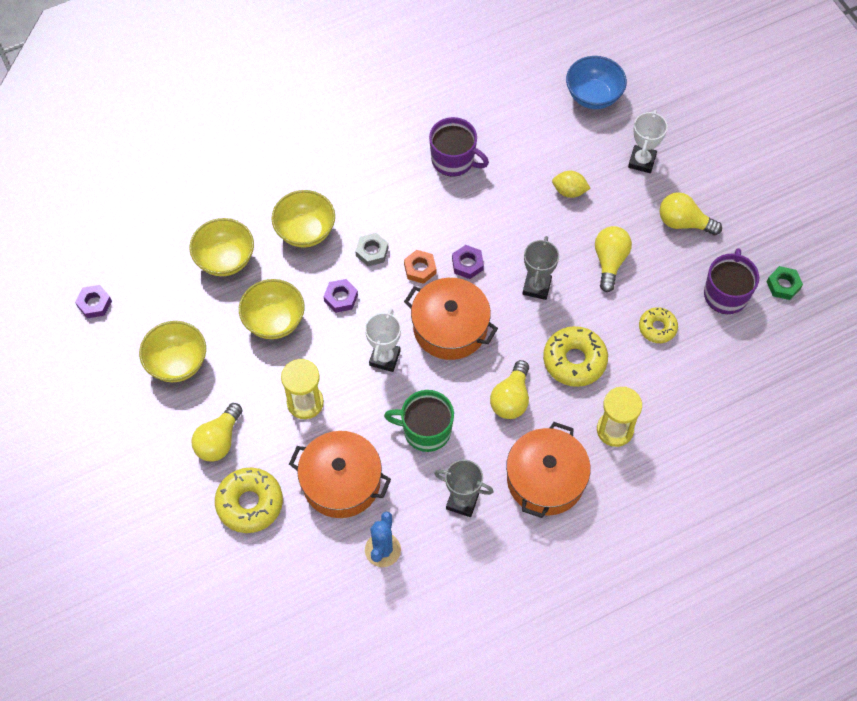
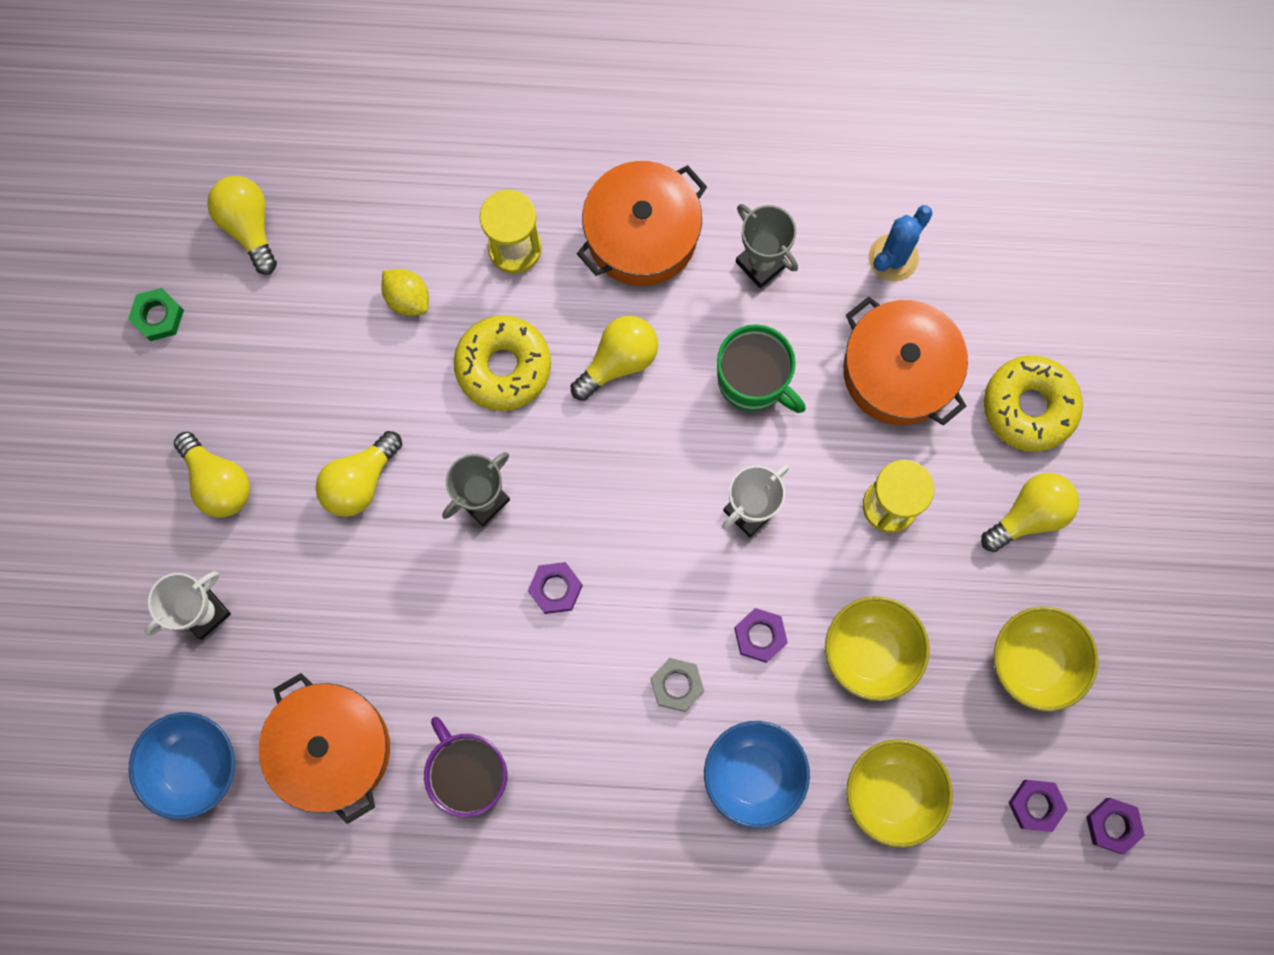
camera: 150 degrees left, 15 degrees up
yellow bowl [271,190,335,247] -> blue bowl [704,721,810,829]
orange nut [404,250,436,284] -> none
orange pot [404,278,498,360] -> orange pot moved to [259,673,390,824]
yellow lemon [552,171,591,198] -> yellow lemon moved to [381,269,429,316]
yellow donut [639,307,678,343] -> none
purple mug [704,248,759,314] -> none
none -> yellow light bulb [207,176,277,274]
none -> purple nut [1008,780,1068,832]

